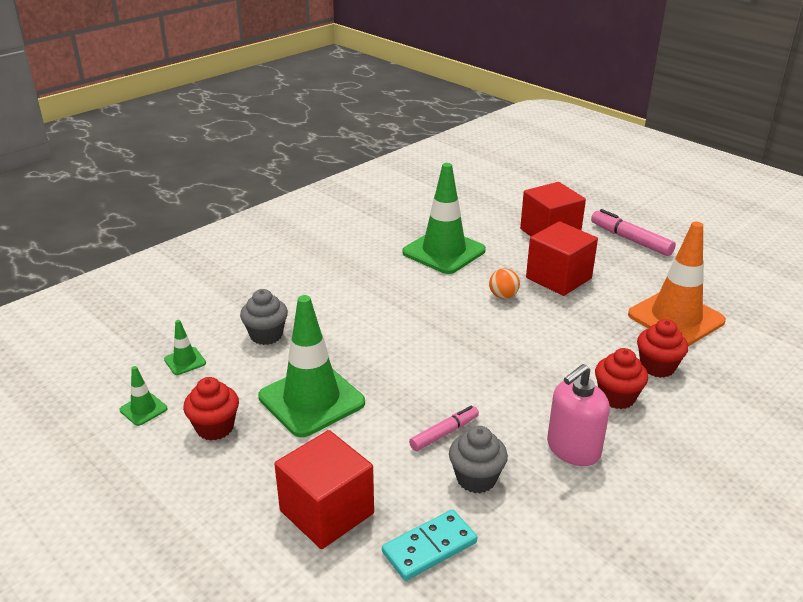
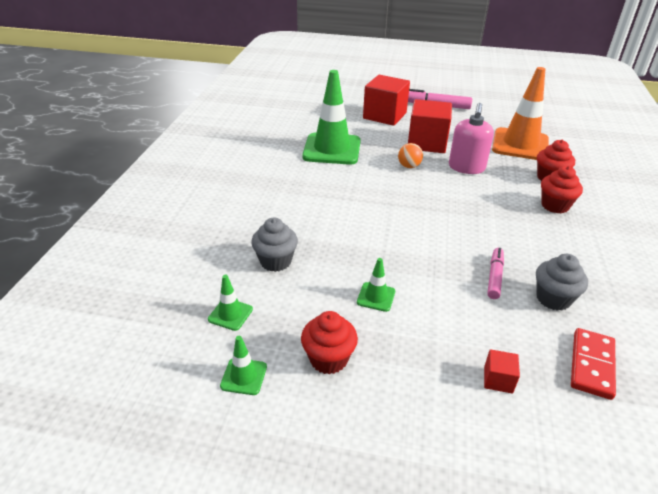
camera: 35 degrees left, 5 degrees up
green traffic cone [258,295,365,437] -> green traffic cone [357,258,395,312], size x0.43
red cube [274,430,374,549] -> red cube [484,349,520,394], size x0.43
turquoise domino [382,509,477,581] -> red domino [571,328,616,400]
pink soap dispenser [547,364,610,466] -> pink soap dispenser moved to [449,103,494,174]

